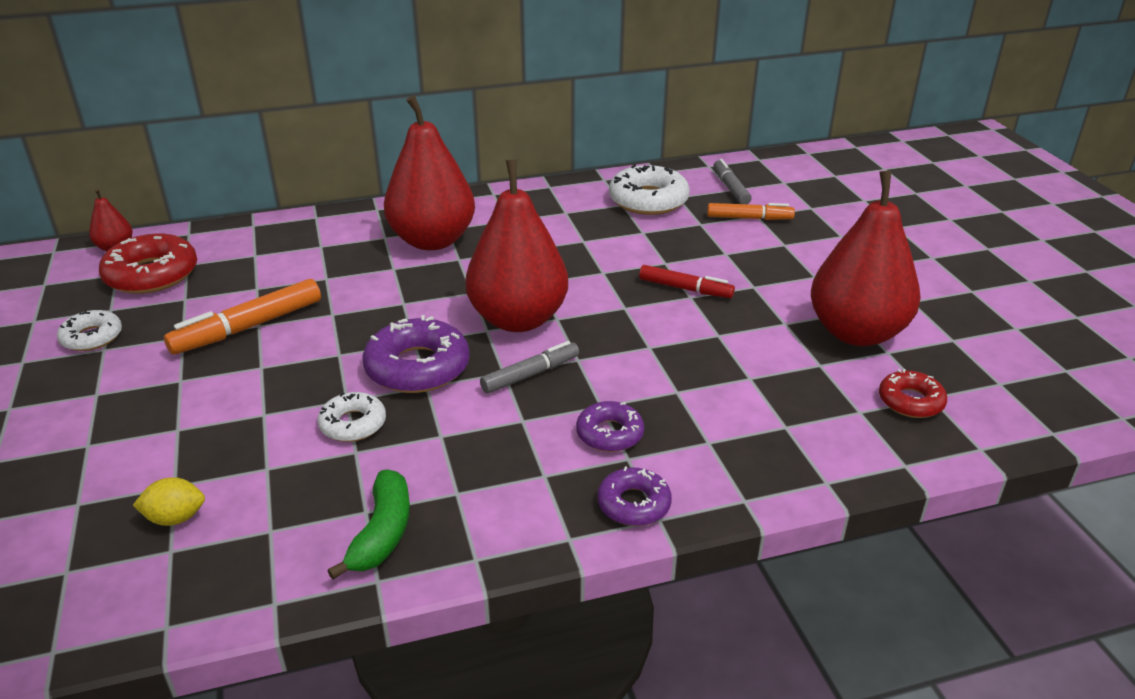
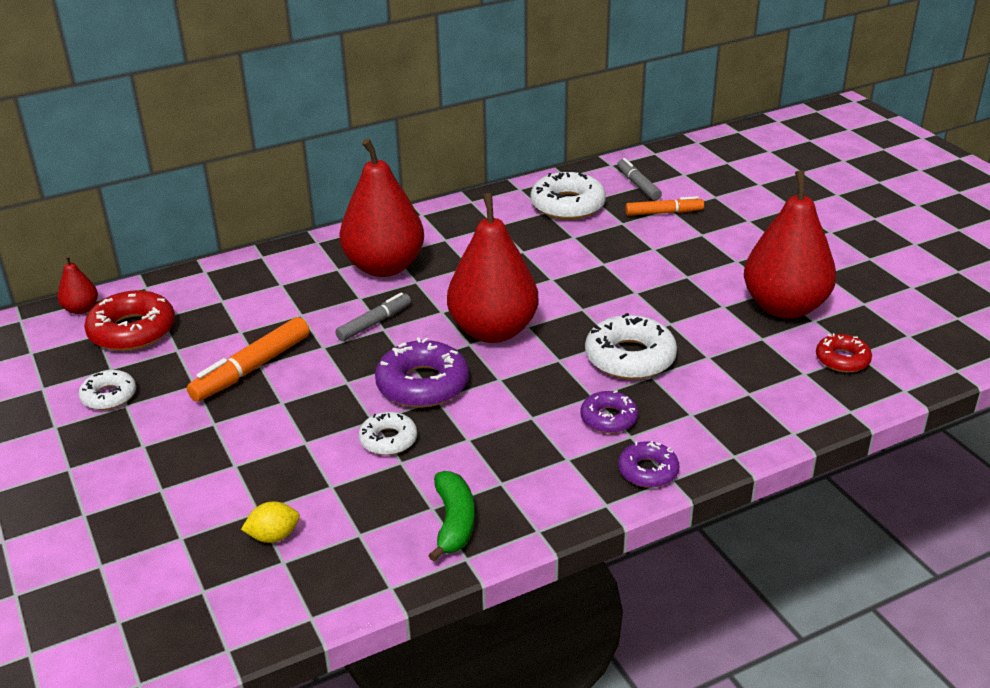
camera: 10 degrees left, 0 degrees up
grey marker [480,341,579,393] -> grey marker moved to [335,292,411,341]
red marker [639,265,735,298] -> none
none -> white donut [585,313,677,380]

